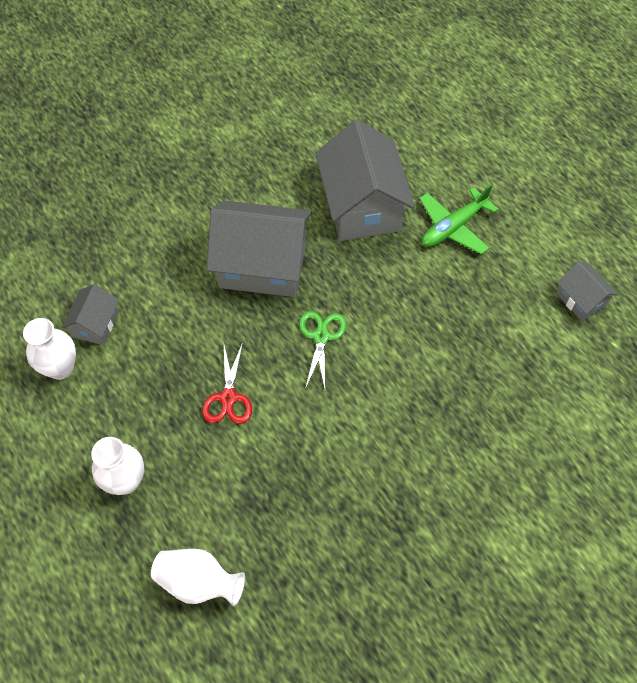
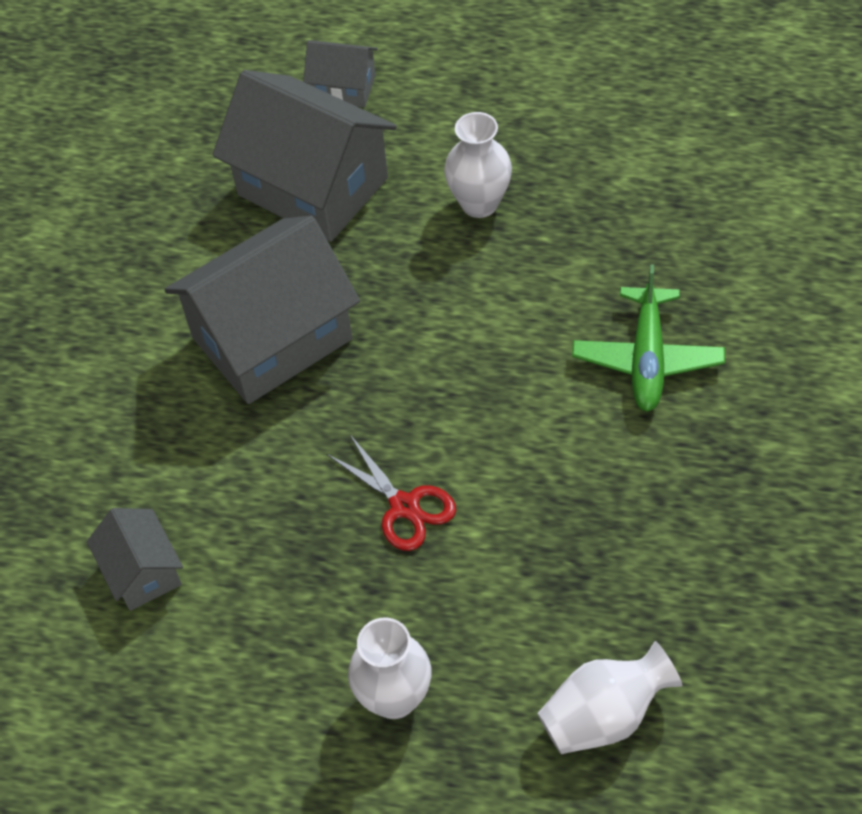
camera: 40 degrees left, 5 degrees down
white vase [23,318,76,380] -> white vase moved to [444,112,512,218]
green scissors [299,311,347,389] -> none
green plane [419,184,499,254] -> green plane moved to [572,264,725,411]
grey house [556,261,618,321] -> grey house moved to [303,40,378,107]

